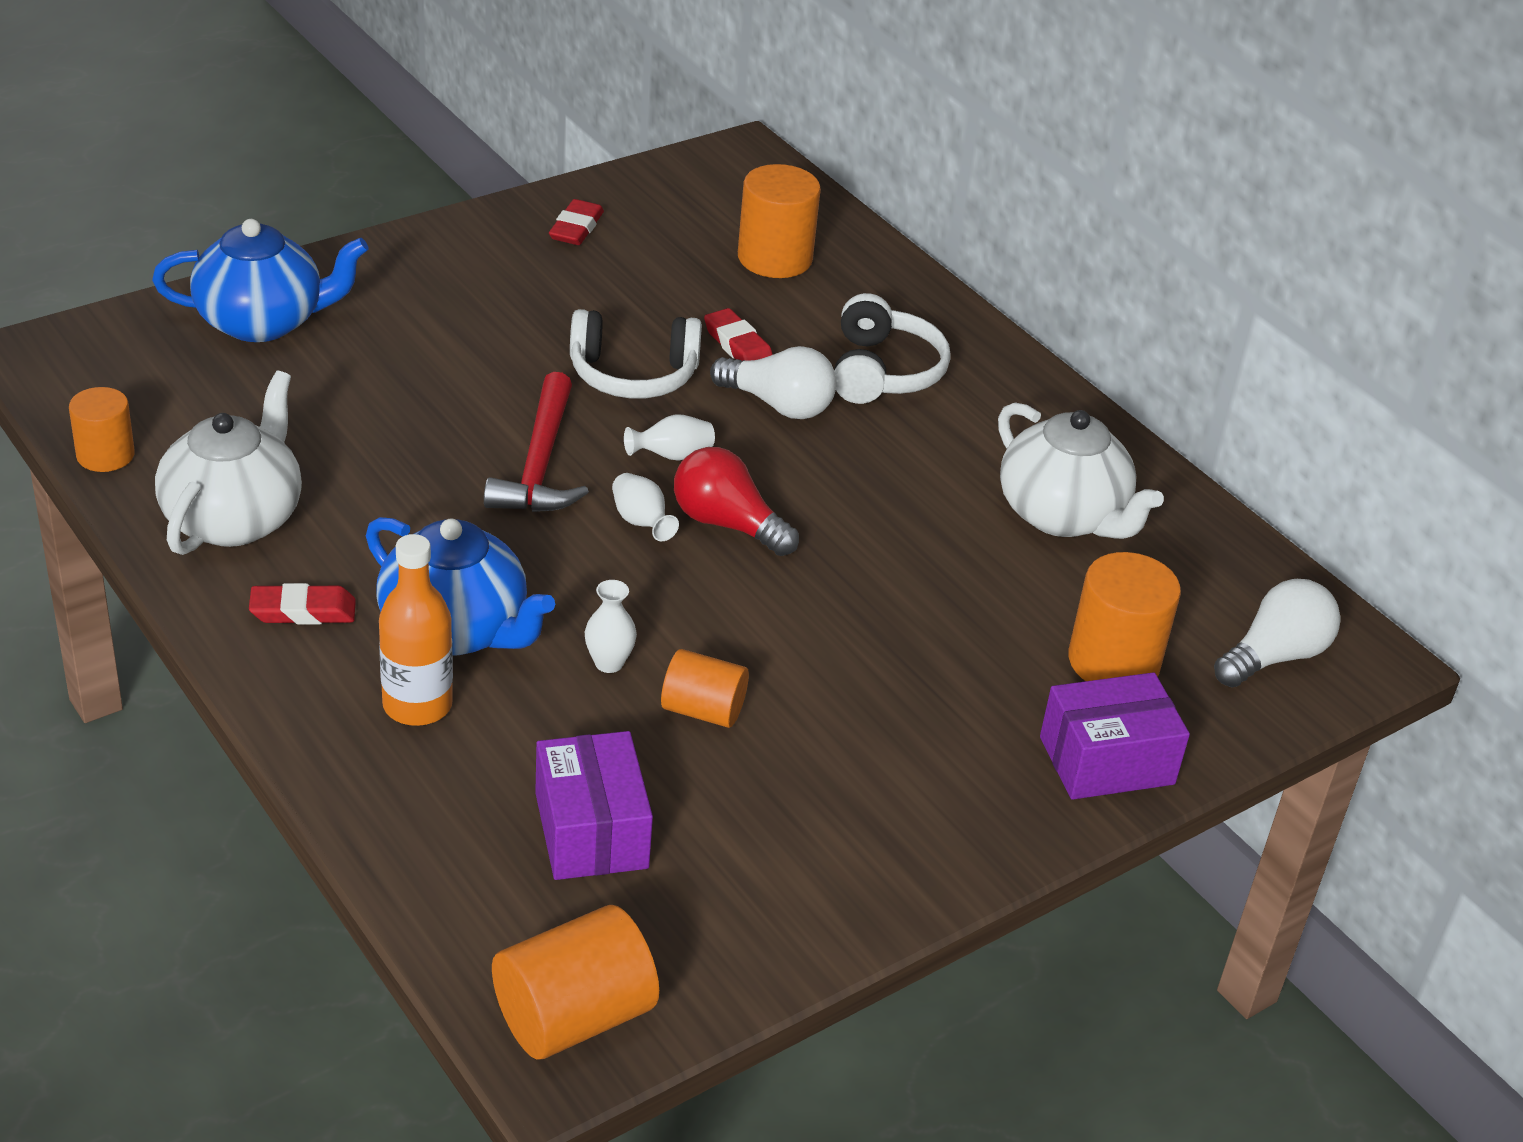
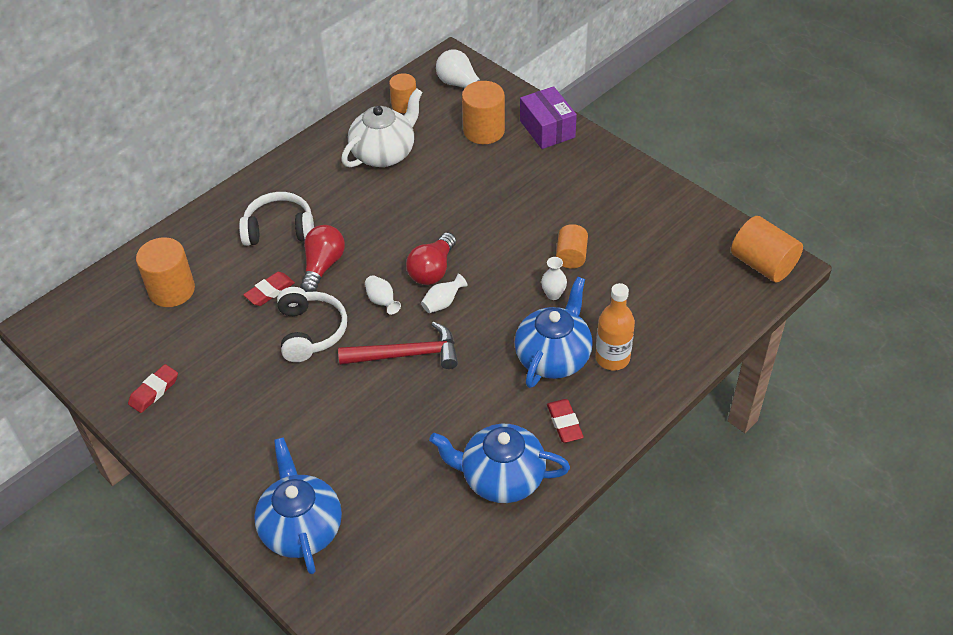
camera: 95 degrees left, 10 degrees up
orange cylinder [69,387,135,472] -> orange cylinder moved to [389,73,416,113]
white teapot [155,371,302,555] -> blue teapot [429,424,570,503]
purple box [535,731,653,880] -> none
red eraser [549,199,604,245] -> red eraser turned 60 degrees counterclockwise [128,364,178,413]
white light bulb [710,346,836,419] -> red light bulb [300,225,345,292]

